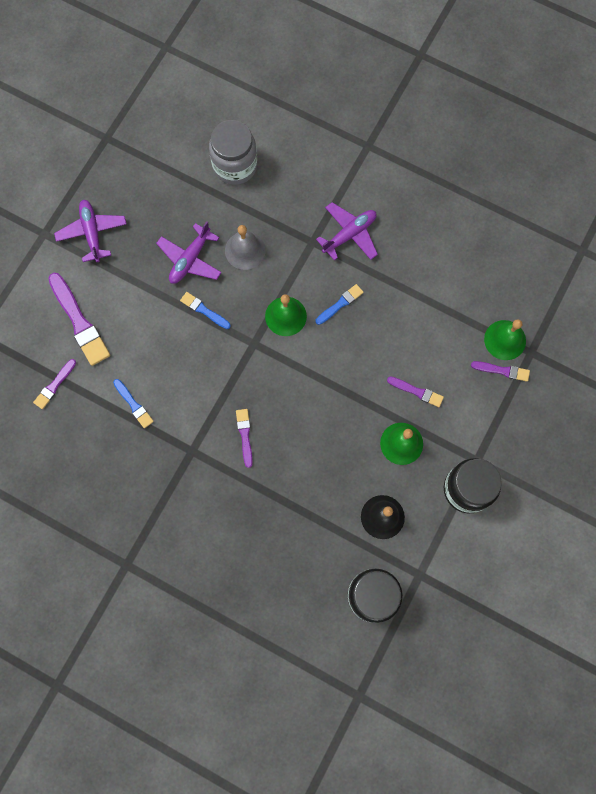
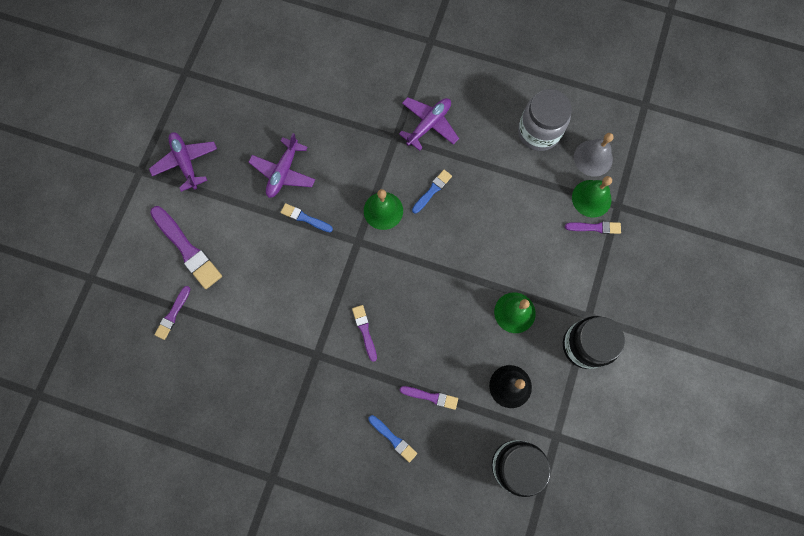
camera: 10 degrees left, 0 degrees up
blue brush [113,379,154,428] -> blue brush moved to [368,415,417,463]
grey jar [209,120,257,185] -> grey jar moved to [518,89,572,151]
grey bell [225,225,266,270] -> grey bell moved to [574,133,614,176]
purple brush [387,376,444,407] -> purple brush moved to [400,386,458,410]

